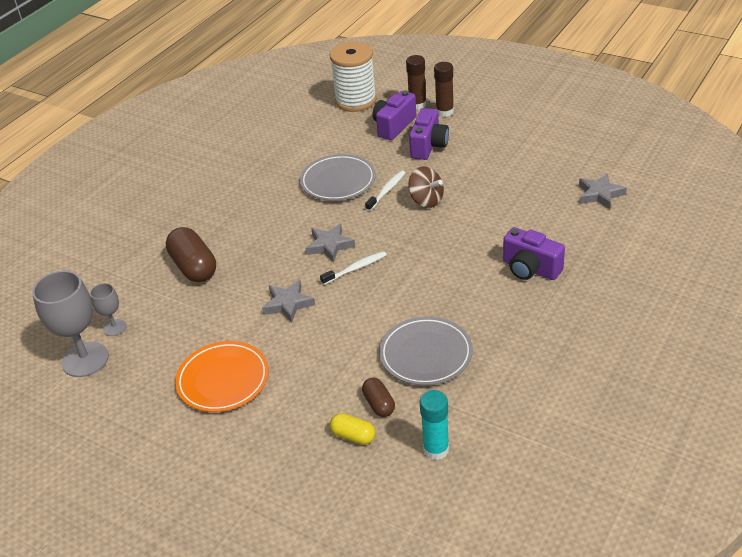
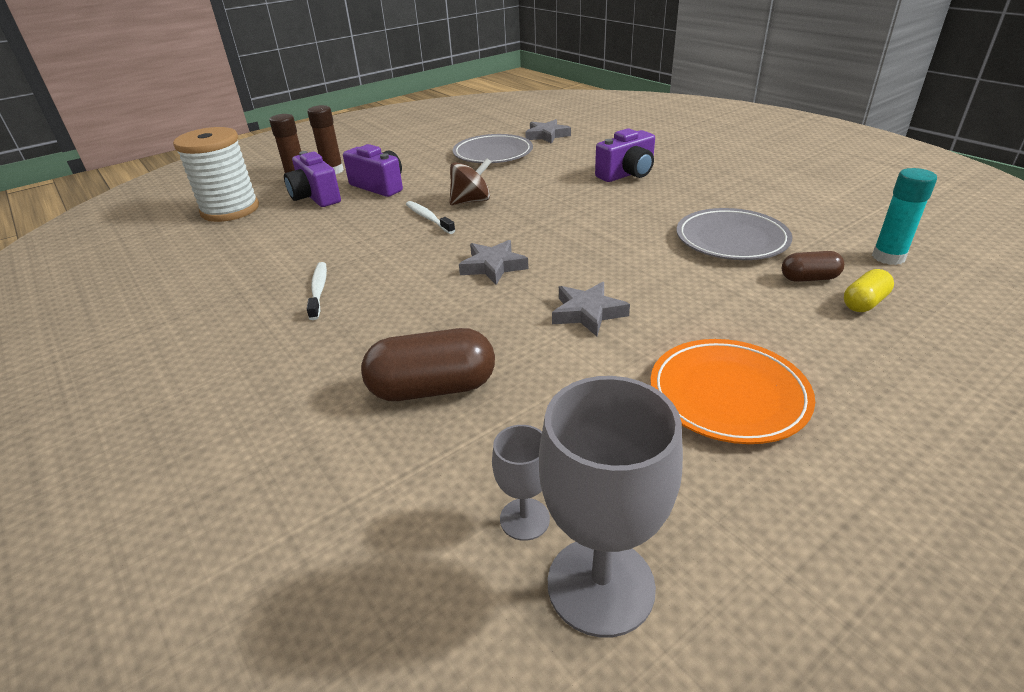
camera: 70 degrees left, 5 degrees down
grey plate [300,154,376,201] -> grey plate moved to [453,134,533,163]
white toothbrush [320,251,387,285] -> white toothbrush moved to [307,262,327,320]

